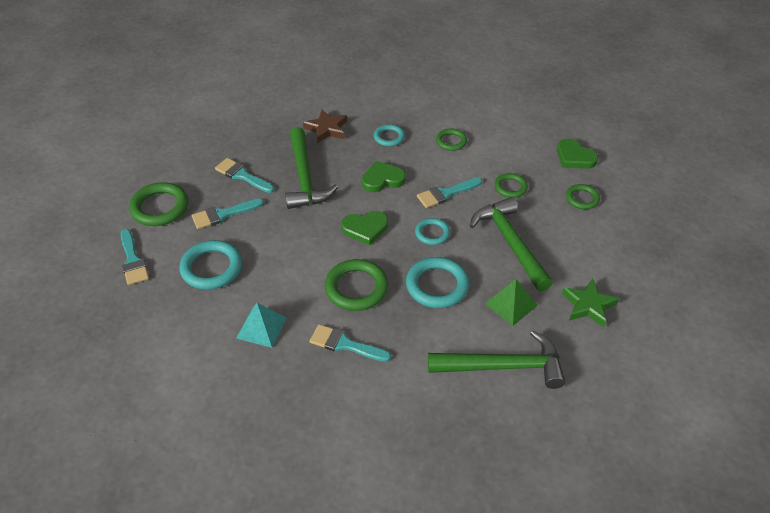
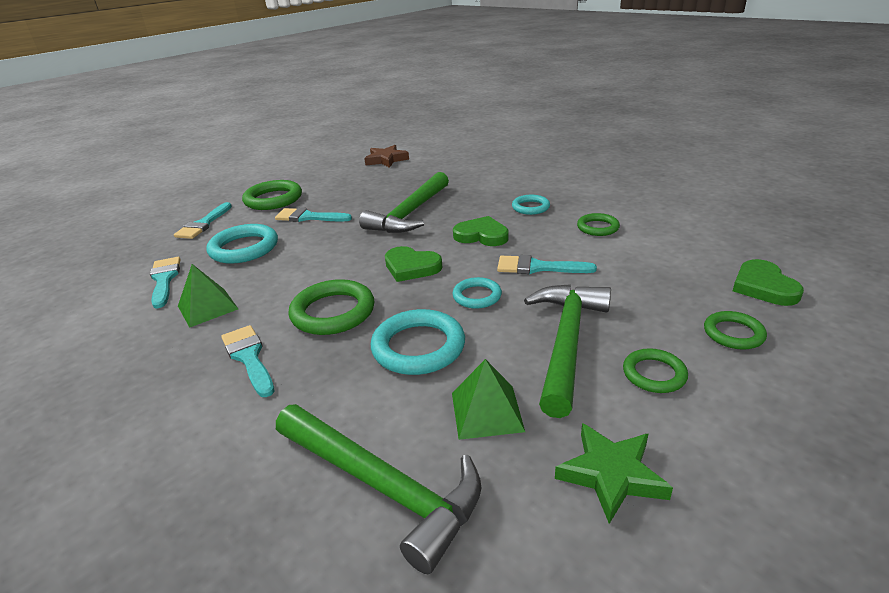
camera: 40 degrees right, 15 degrees down
turquoise brush [215,158,274,193] -> turquoise brush moved to [150,257,180,309]
turquoise pyramid [236,303,287,348] -> green pyramid [178,264,238,328]
brown star [303,109,347,143] -> brown star moved to [364,145,409,168]
green ring [494,173,528,198] -> green ring moved to [623,348,688,393]

